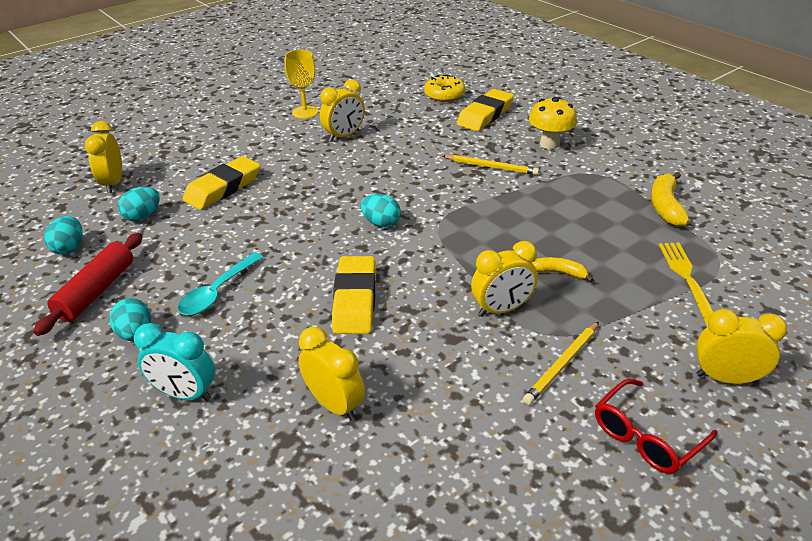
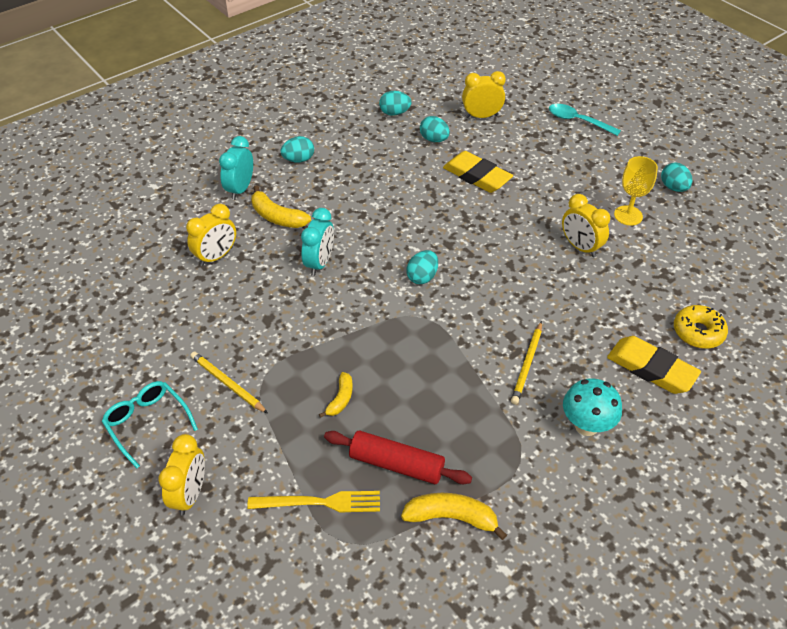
camera: 90 degrees right, 10 degrees up
red rolling pin [33,233,143,336] -> red rolling pin moved to [324,431,472,484]
turquoise spoon [178,252,263,315] -> turquoise spoon moved to [549,104,621,136]
yellow eraser [332,256,376,334] -> turquoise clock [301,208,334,276]
yellow clock [471,241,538,316] -> none
yellow mushroom [529,97,577,149] -> turquoise mushroom [563,379,622,436]
red glasses [595,378,718,474] -> turquoise glasses [102,381,198,468]
none -> yellow banana [251,185,311,228]
none -> turquoise egg [661,163,692,192]

